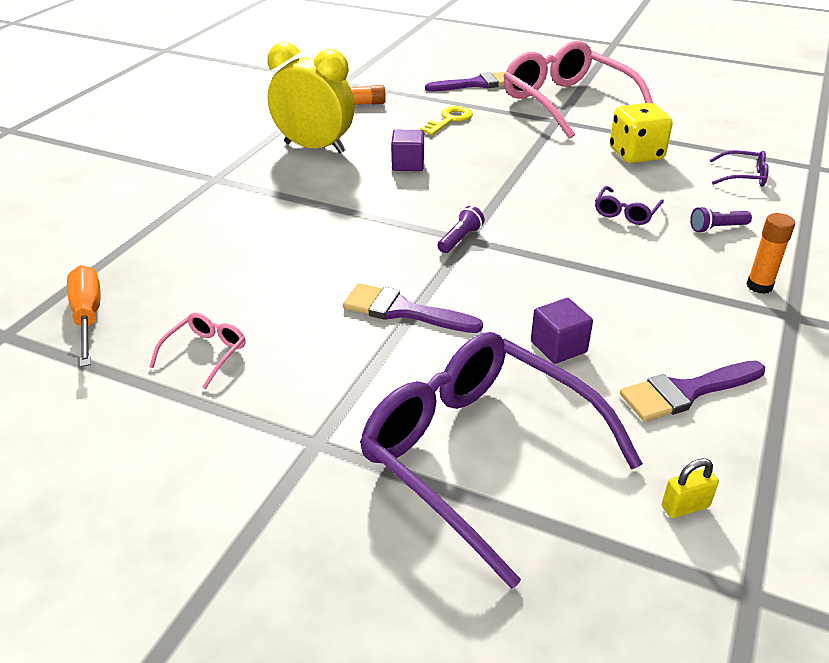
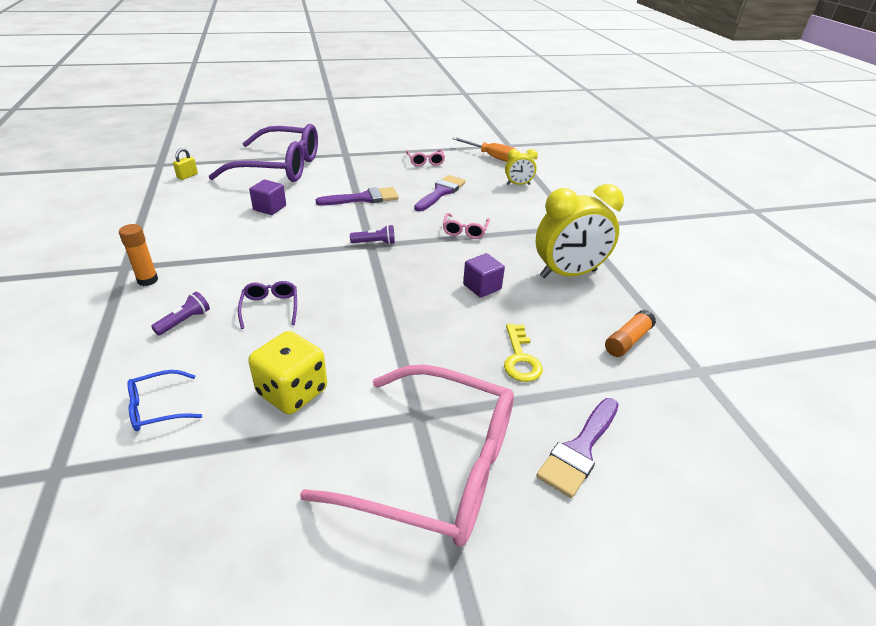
camera: 140 degrees right, 0 degrees up
purple flashlight [438,206,485,253] -> purple flashlight turned 90 degrees counterclockwise [350,225,395,245]
purple brush [620,361,765,422] -> purple brush moved to [414,175,466,211]
purple glasses [710,150,769,186] -> blue glasses [128,370,202,431]
none -> pink glasses [443,213,490,239]
none -> yellow clock [505,149,538,185]

